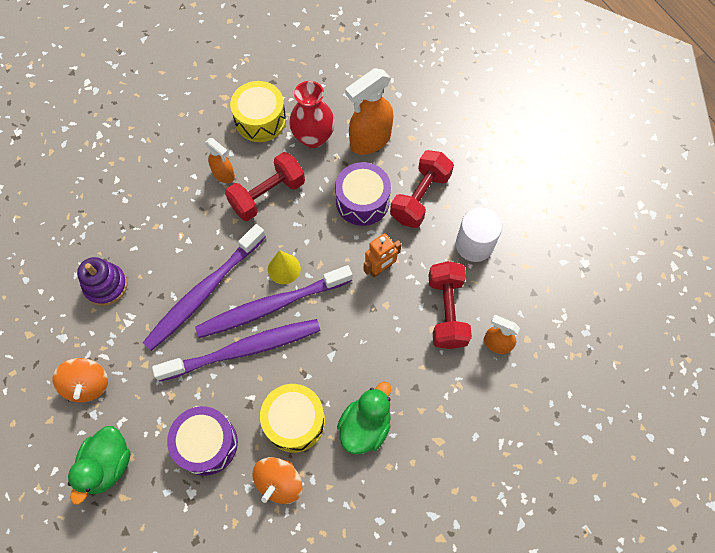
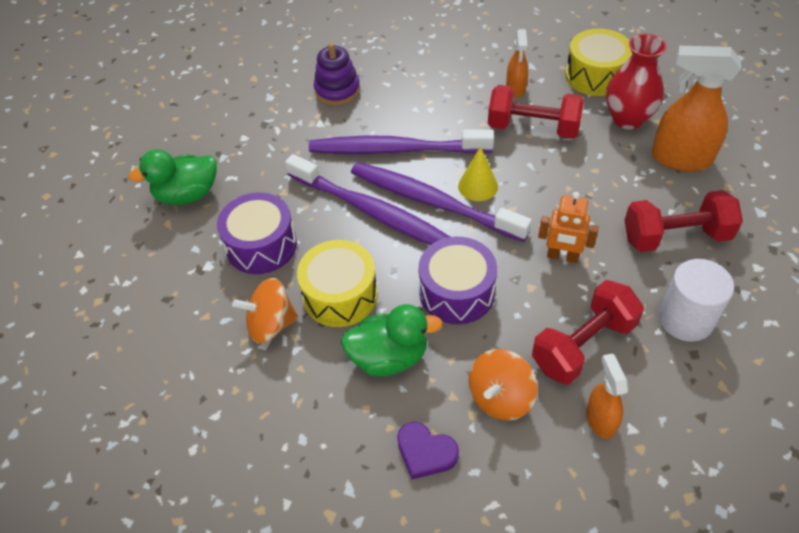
camera: 55 degrees right, 15 degrees down
orange spinning top [52,358,108,402] -> orange spinning top moved to [469,349,537,420]
purple drum [335,162,391,226] -> purple drum moved to [419,237,497,324]
none -> purple heart [397,422,459,479]

